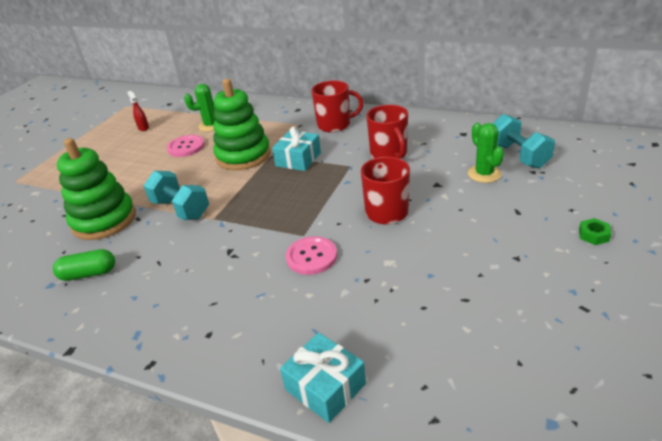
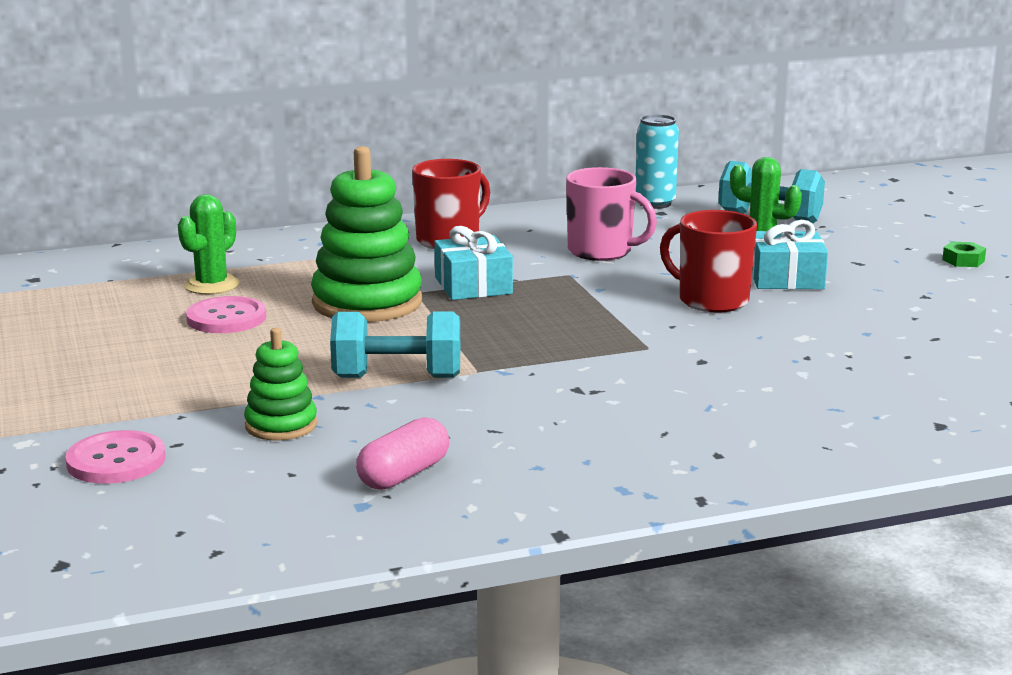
camera: 45 degrees left, 15 degrees down
green capsule [53,249,115,281] -> pink capsule [356,417,449,490]
green stacking toy [57,138,136,240] -> green stacking toy [244,328,317,441], size x0.54
red spray bottle [127,91,149,131] -> none
turquoise gift [280,333,366,423] -> turquoise gift moved to [752,220,828,289]
pink button [286,236,337,275] -> pink button moved to [65,430,165,484]
red mug [366,105,408,159] -> pink mug [566,167,657,261]
none -> turquoise can [636,114,679,209]

